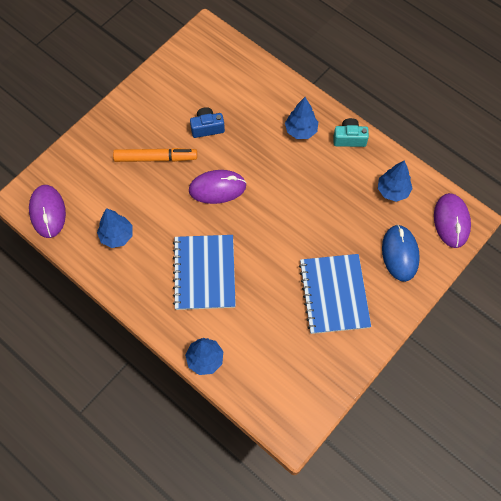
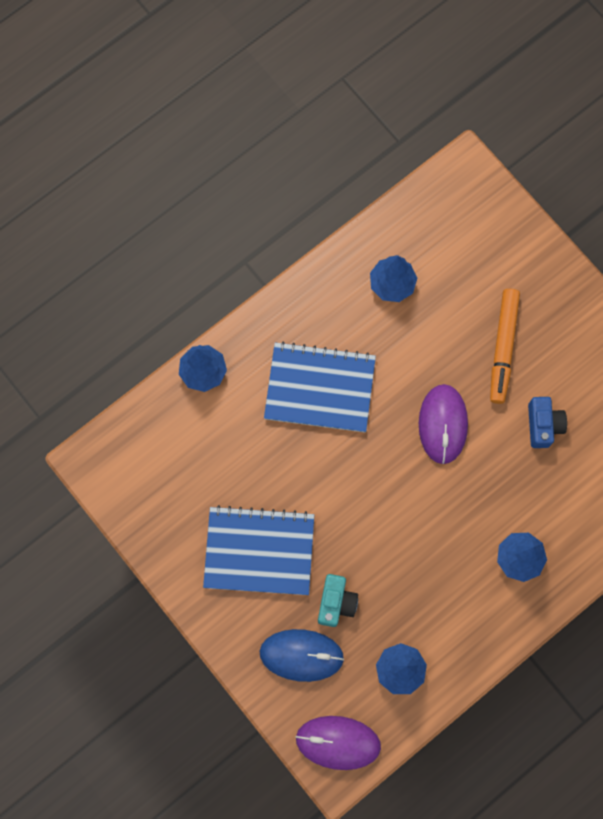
camera: 100 degrees right, 10 degrees up
purple mouse [29,185,66,238] -> none
turquoise camera [333,118,369,147] -> turquoise camera moved to [318,574,358,627]

